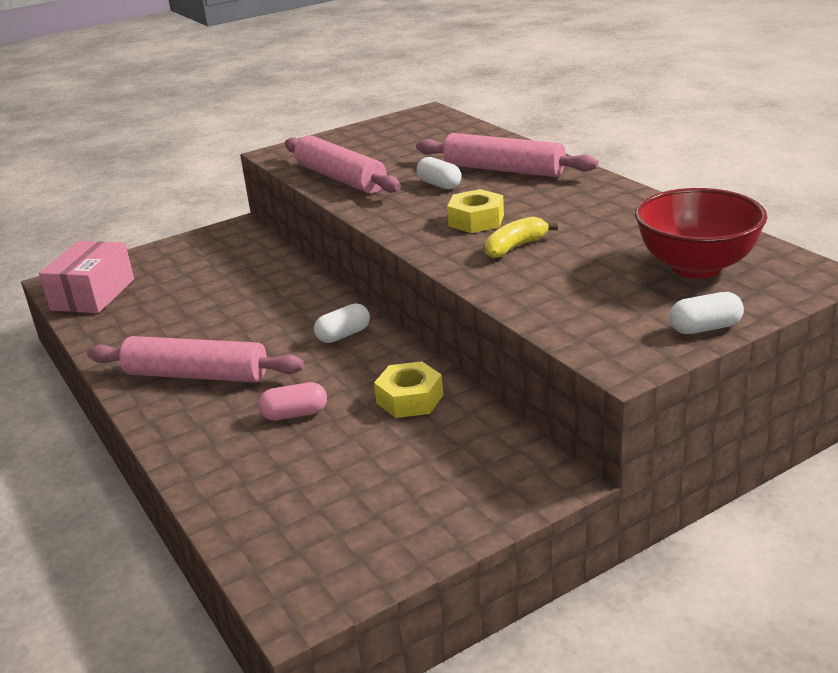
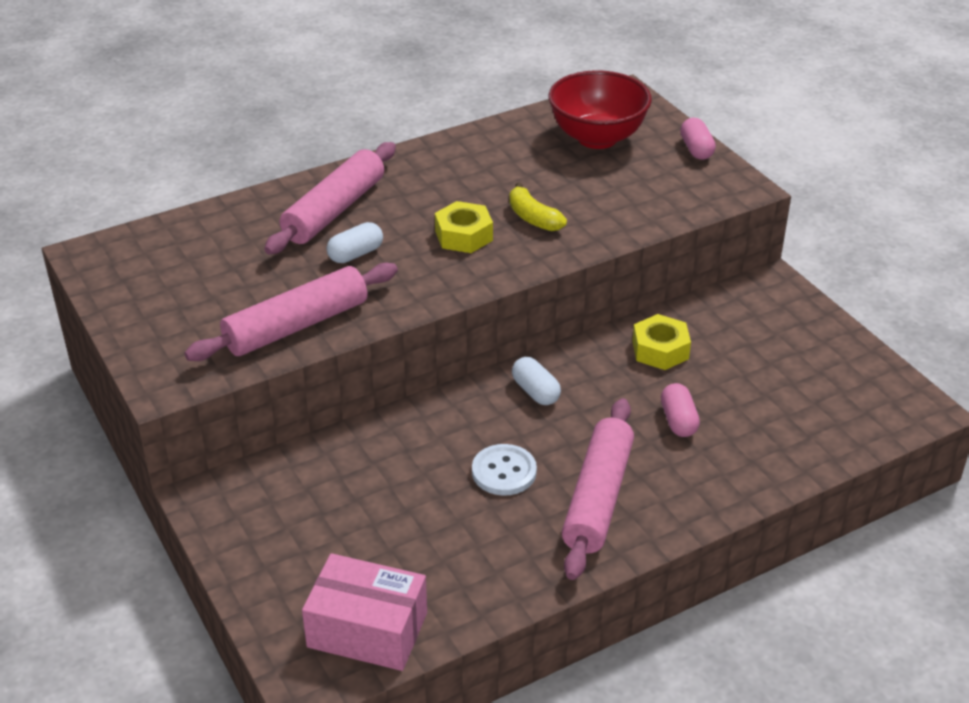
camera: 90 degrees left, 10 degrees up
white capsule [669,292,744,334] -> pink capsule [680,118,716,160]
none -> white button [472,444,537,496]

